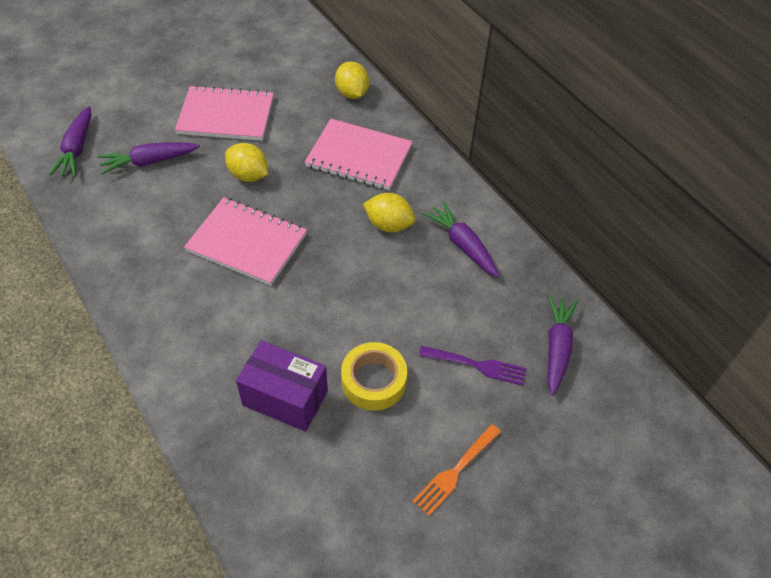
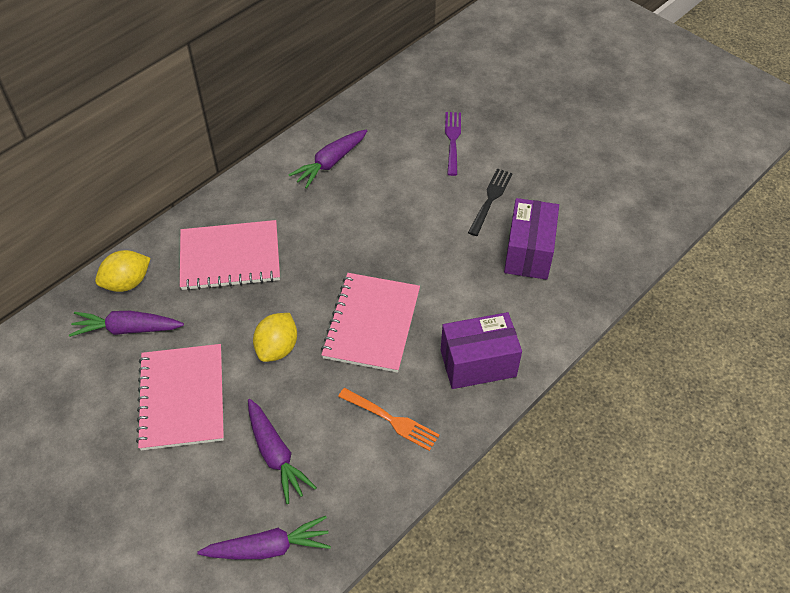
camera: 100 degrees left, 0 degrees up
pink notebook [305,119,413,190] -> pink notebook turned 75 degrees clockwise [180,220,280,291]
yellow tape [341,342,407,411] -> black fork [468,168,513,236]
yellow lemon [363,193,416,232] -> none
orange fork [412,424,501,516] -> orange fork moved to [338,388,440,451]
purple carrot [548,295,578,395] -> purple carrot moved to [69,311,184,337]
none -> purple box [441,312,522,389]

